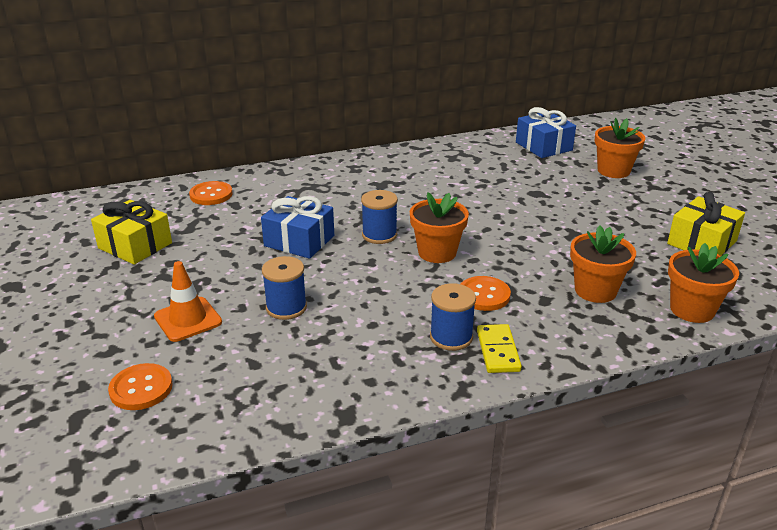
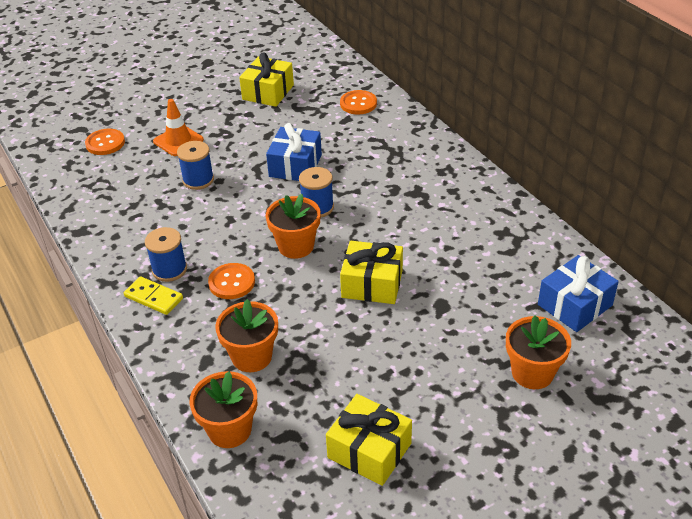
camera: 80 degrees right, 10 degrees up
yellow domino [477,324,522,373] -> yellow domino turned 45 degrees clockwise [124,276,183,315]
none -> yellow gift [340,241,403,304]

